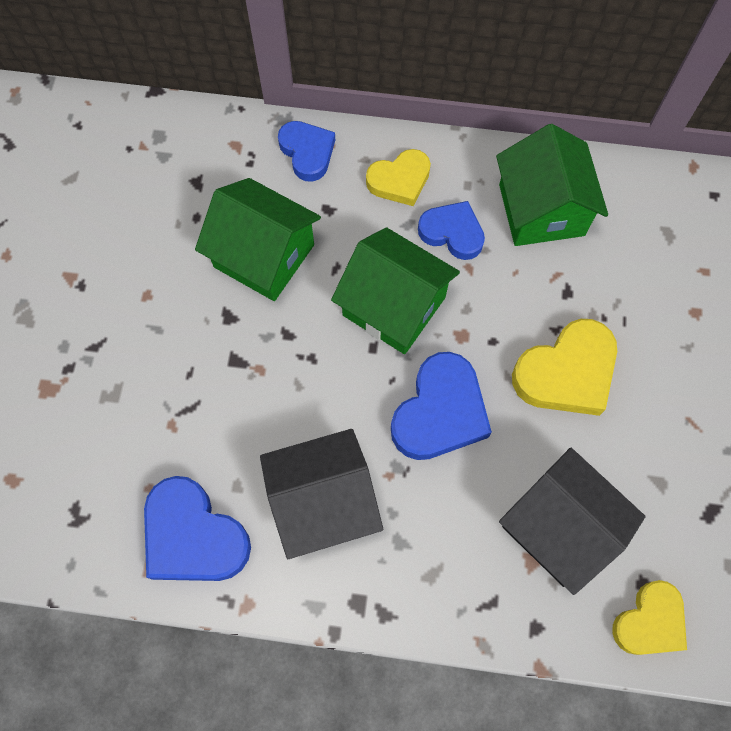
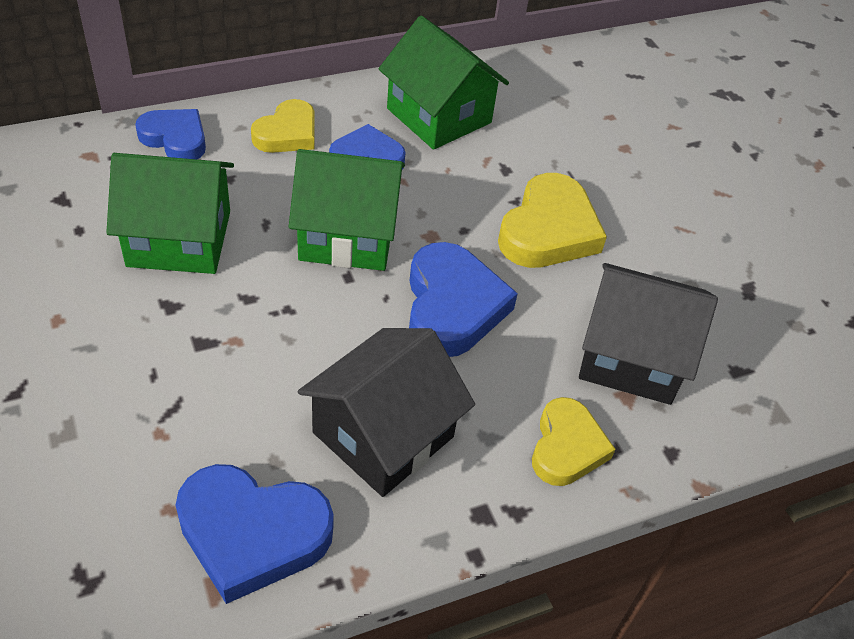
camera: 35 degrees left, 20 degrees down
yellow heart [612,580,687,655] -> yellow heart moved to [532,397,616,486]

